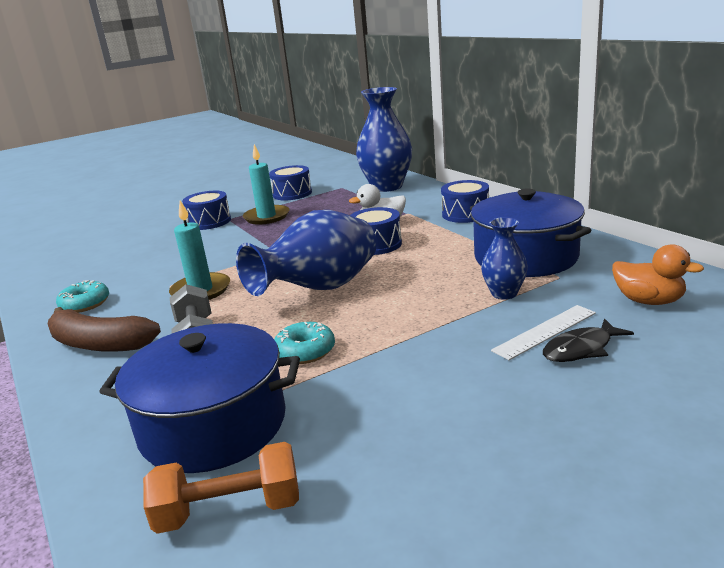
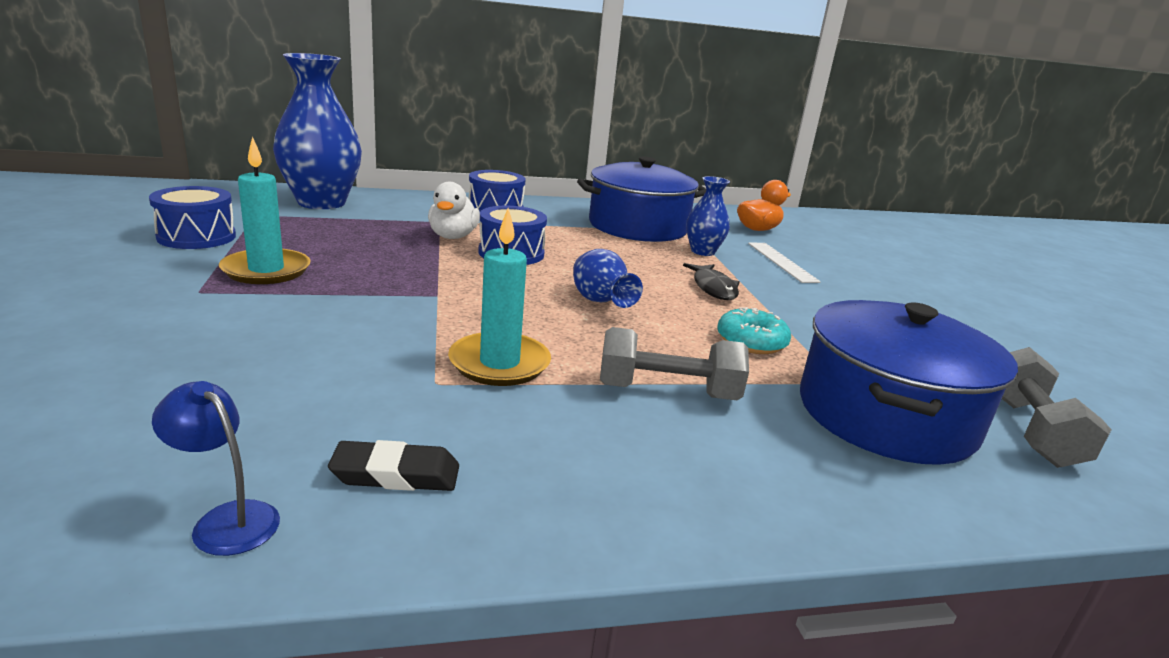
camera: 75 degrees left, 0 degrees up
brown banana [48,307,161,352] -> none
turquoise donut [56,280,109,313] -> black eraser [328,440,459,491]
orange dumbbell [143,442,299,534] -> grey dumbbell [1002,347,1112,468]
blue drum [182,191,231,230] -> none
blue vase [236,210,377,296] -> blue vase [573,249,643,308], size x0.52
black fish [543,318,634,362] -> black fish moved to [683,263,740,300]
none -> blue lamp [152,381,280,556]

